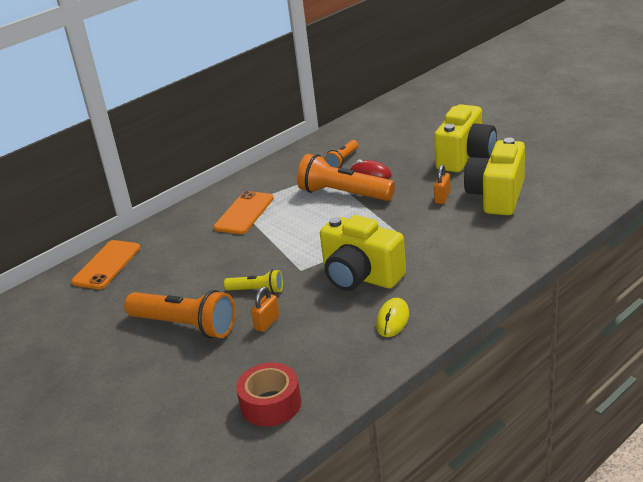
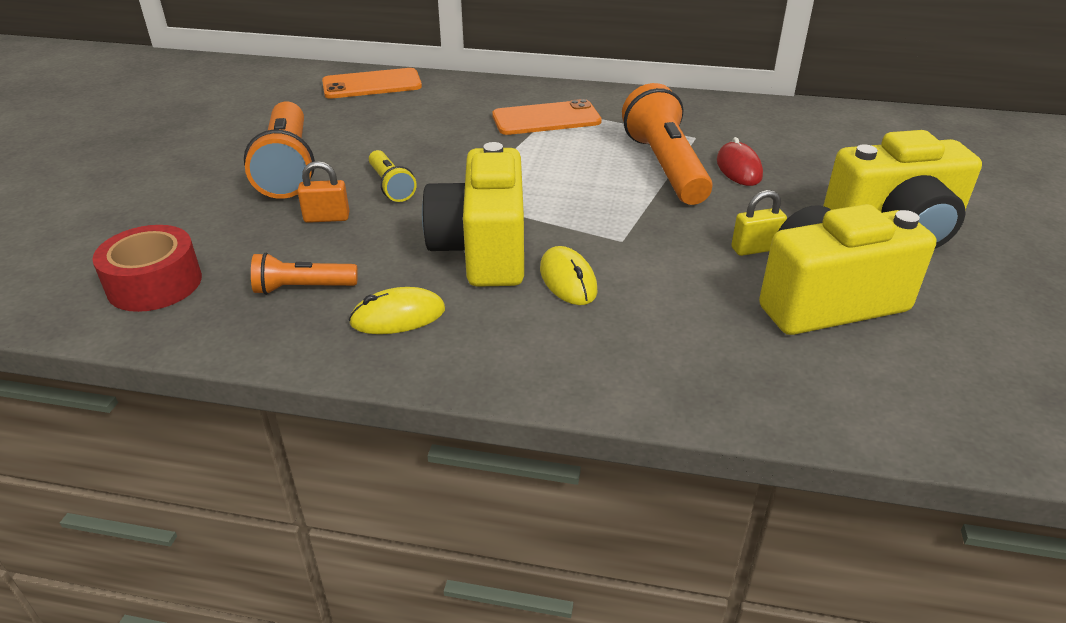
camera: 50 degrees right, 5 degrees up
orange flashlight [324,140,358,168] -> orange flashlight moved to [251,253,358,295]
orange padlock [434,165,451,204] -> yellow padlock [731,190,787,256]
none -> yellow mouse [540,246,598,305]

